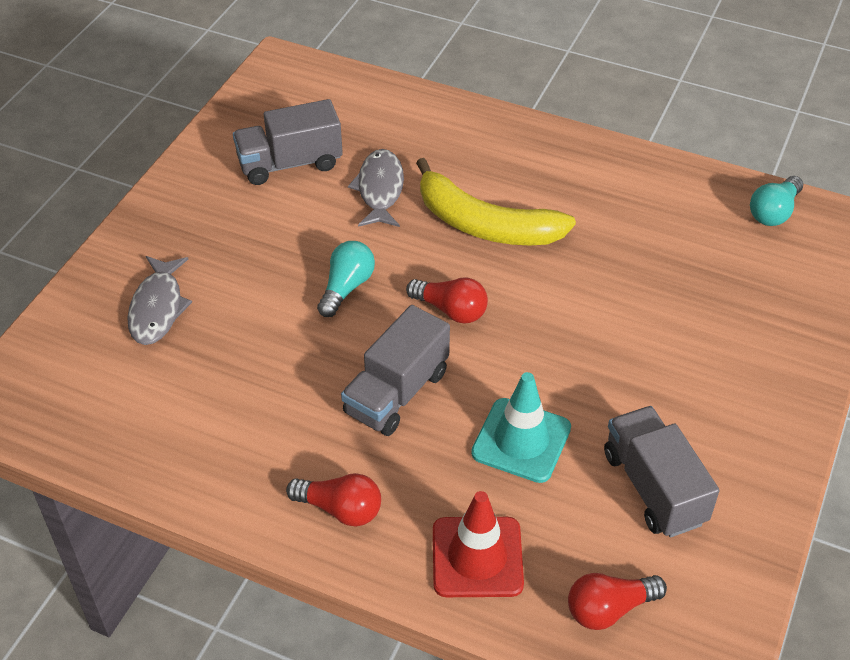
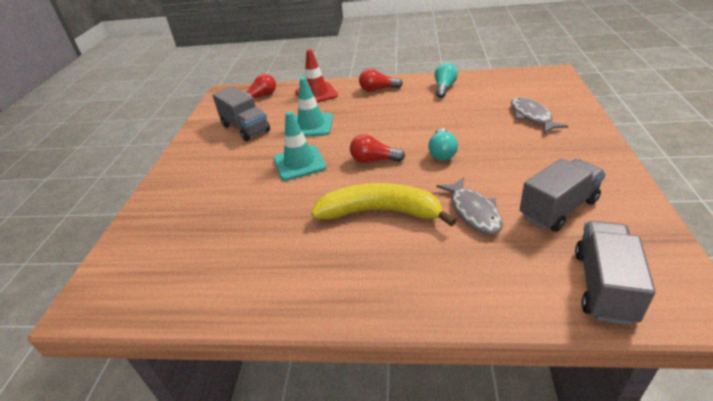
camera: 165 degrees right, 10 degrees down
grey truck [341,305,450,436] -> grey truck moved to [575,221,656,325]
turquoise light bulb [750,176,803,226] -> turquoise light bulb moved to [435,63,458,98]
none -> turquoise traffic cone [274,111,326,181]

